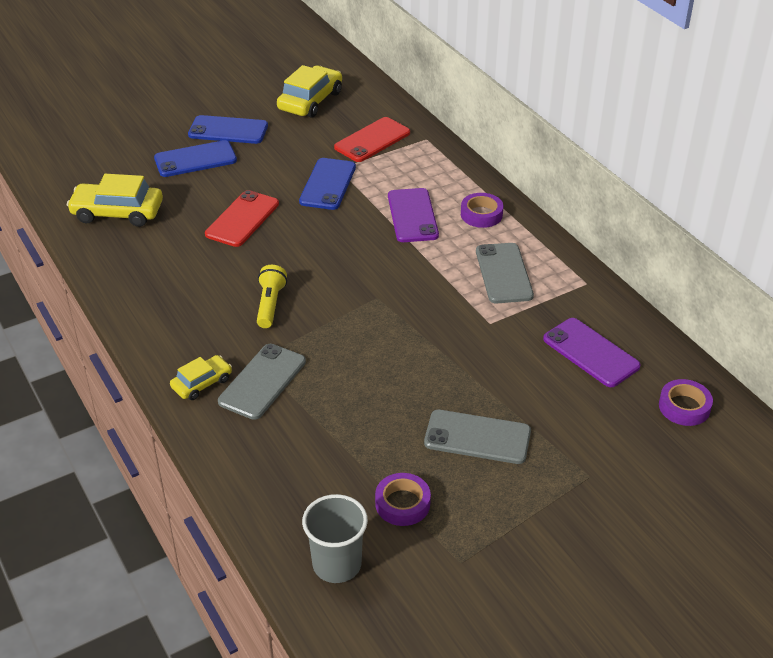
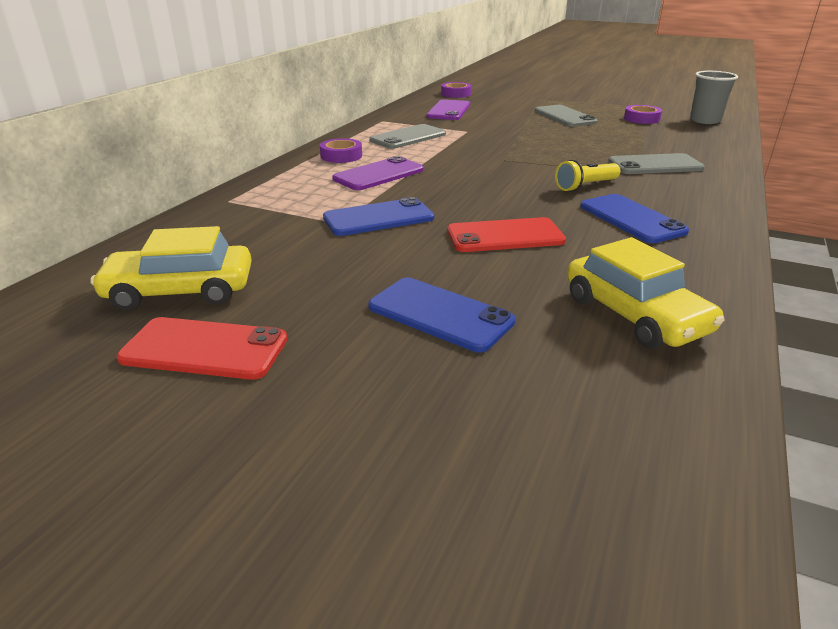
camera: 125 degrees left, 10 degrees down
yellow car [170,355,232,400] -> none
blue phone [188,115,268,144] -> blue phone moved to [580,194,689,243]
red phone [334,117,410,162] -> red phone moved to [117,317,287,380]

